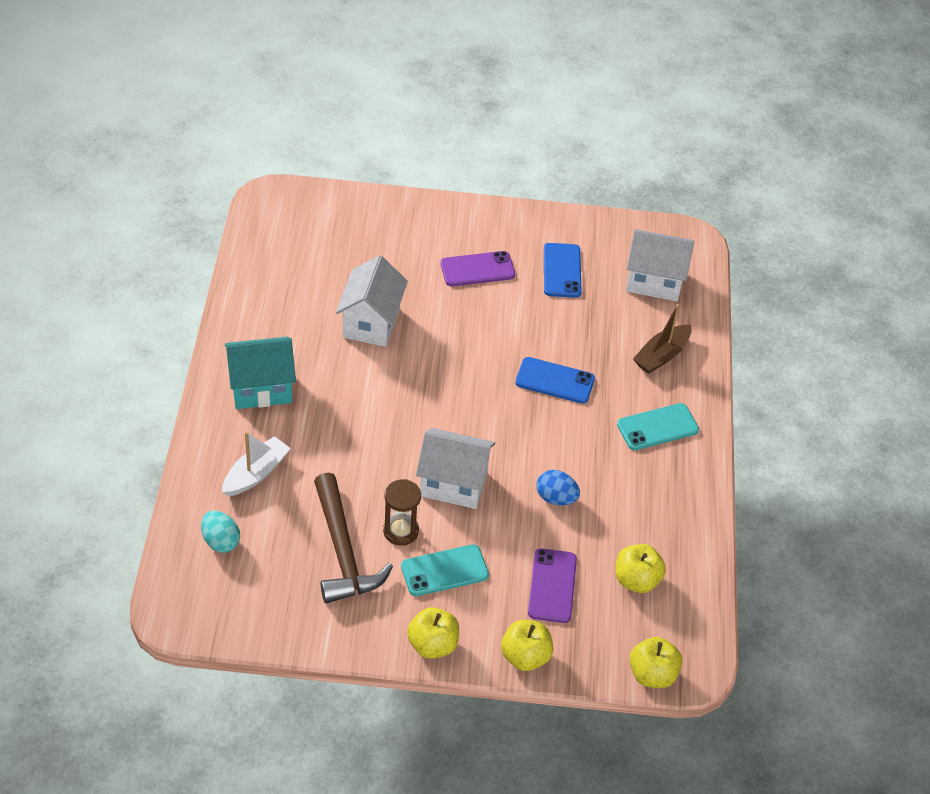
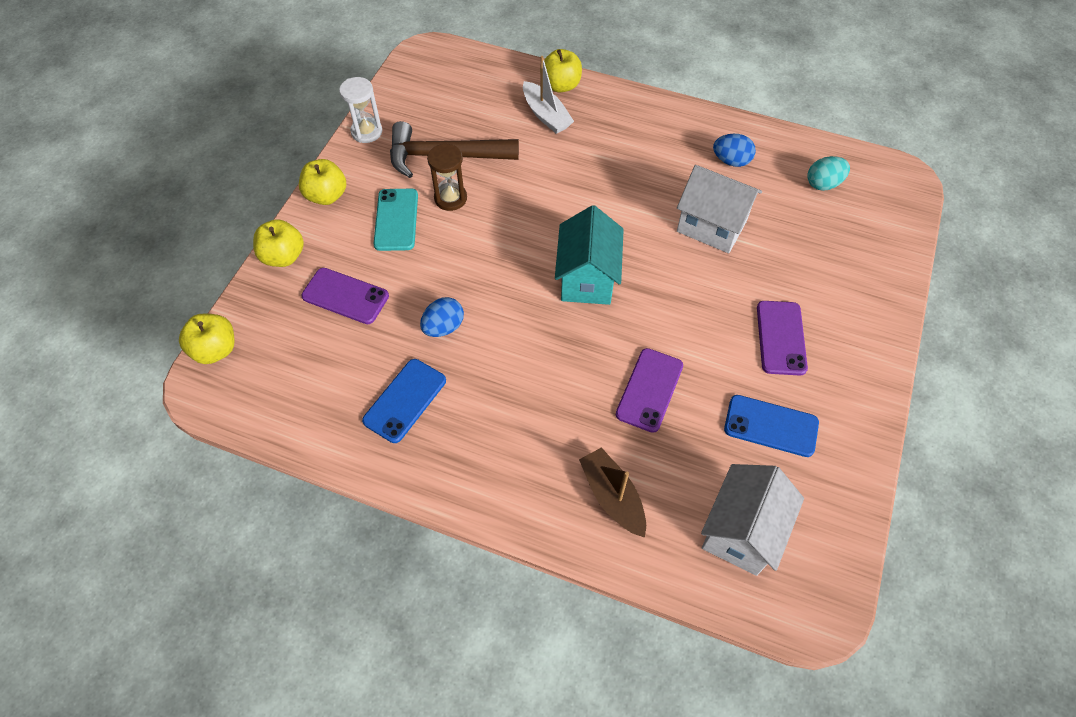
camera: 110 degrees right, 10 degrees up
turquoise egg [201,511,240,553] -> turquoise egg moved to [807,156,850,191]
turquoise house [225,337,296,409] -> turquoise house moved to [555,205,624,305]
white house [416,428,495,509] -> none
blue phone [515,357,595,403] -> blue phone moved to [362,359,446,443]
yellow apple [616,544,666,593] -> yellow apple moved to [540,49,582,93]
turquoise phone [617,403,699,450] -> none
none -> white hourglass [339,77,382,143]
none -> purple phone [616,348,683,433]
none -> blue egg [713,134,756,167]

